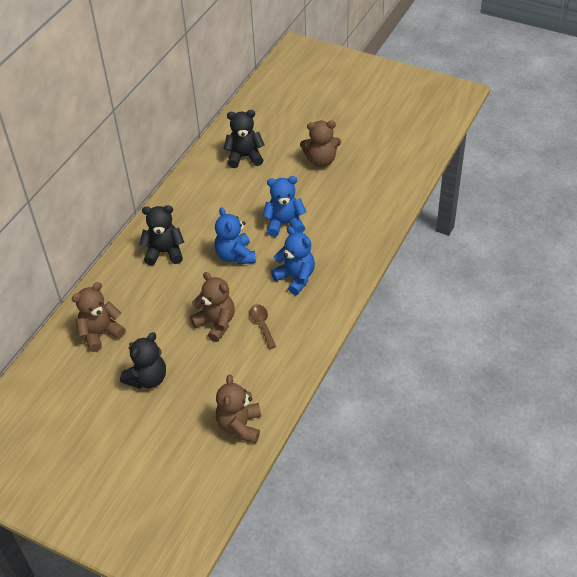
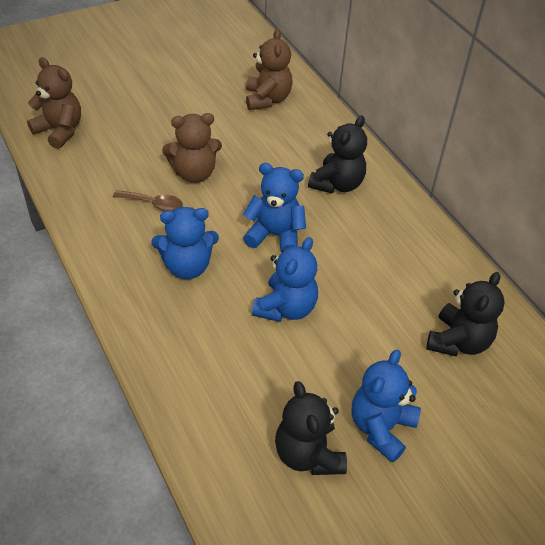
camera: 120 degrees right, 0 degrees up
black teddy bear [120,332,166,389] -> black teddy bear moved to [275,381,347,475]
brown teddy bear [300,121,341,167] -> blue teddy bear [352,350,421,463]

